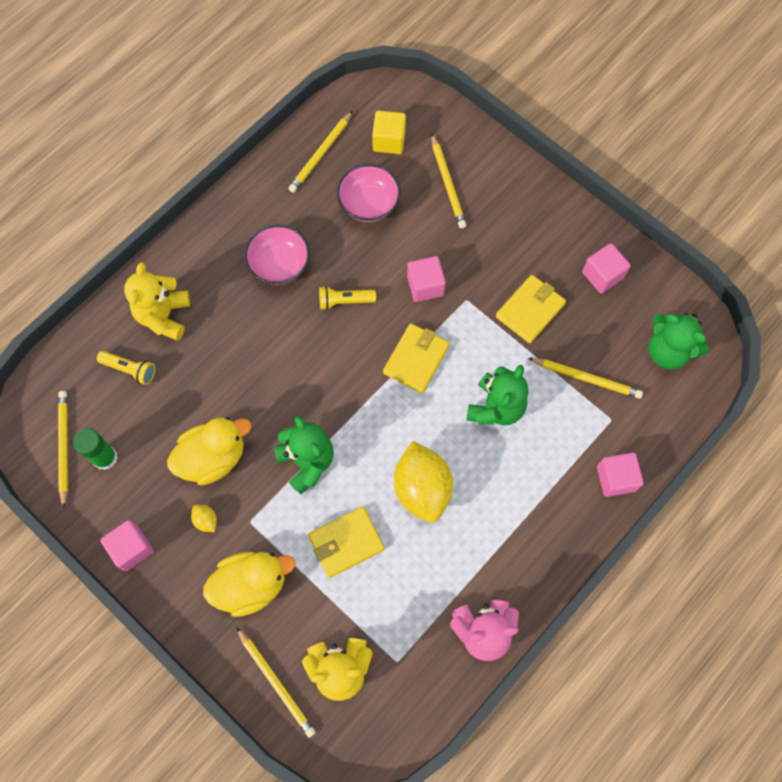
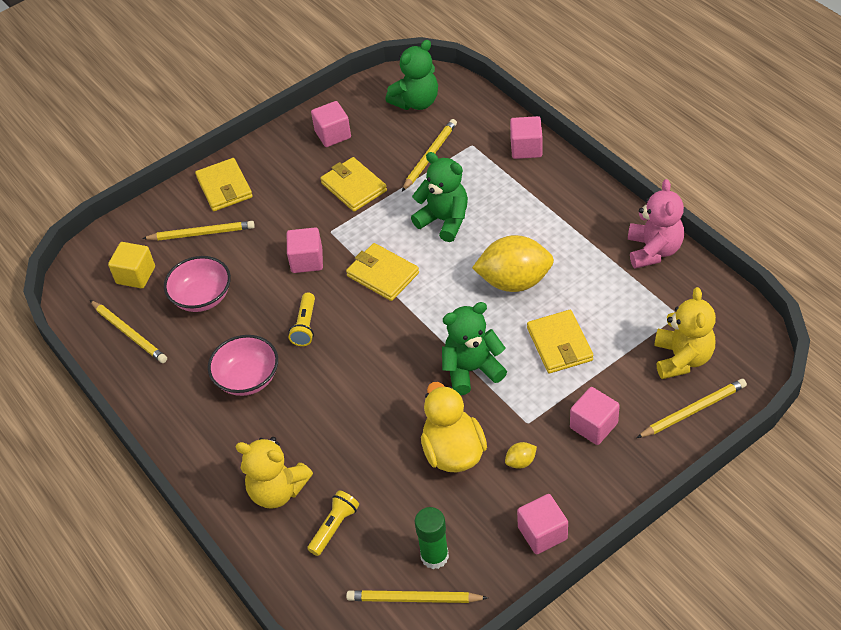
camera: 75 degrees left, 20 degrees down
yellow duck [203,552,295,617] -> pink cube [570,387,620,445]
none -> yellow wallet [195,158,253,211]

